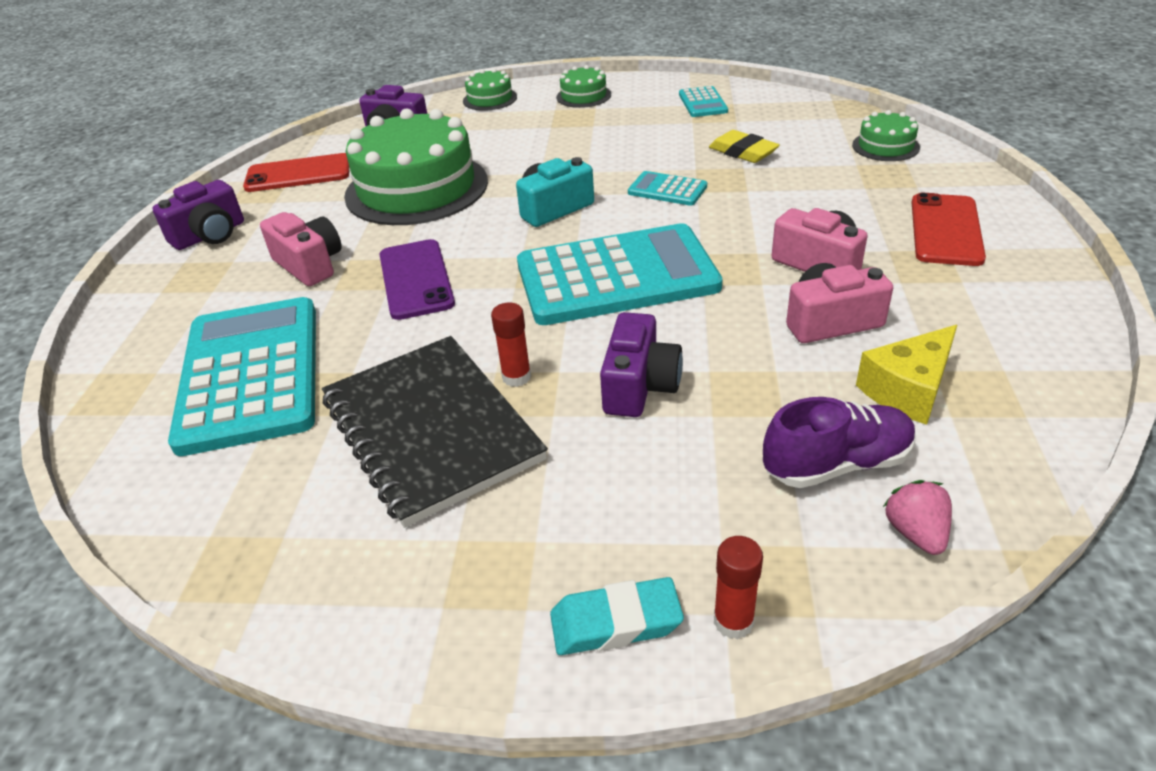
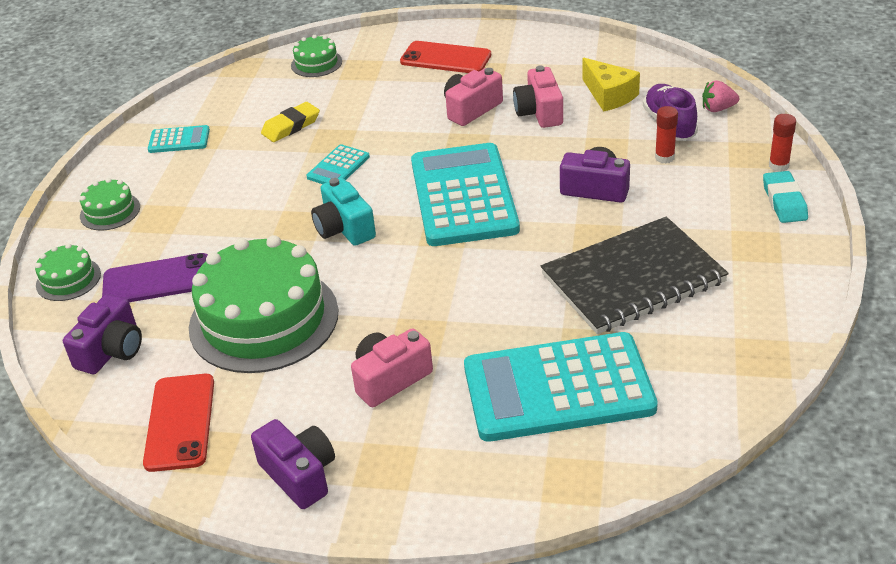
camera: 85 degrees left, 0 degrees up
purple phone [379,239,455,320] -> purple phone moved to [102,253,208,302]
red glue stick [491,302,531,387] -> red glue stick moved to [655,106,678,163]

